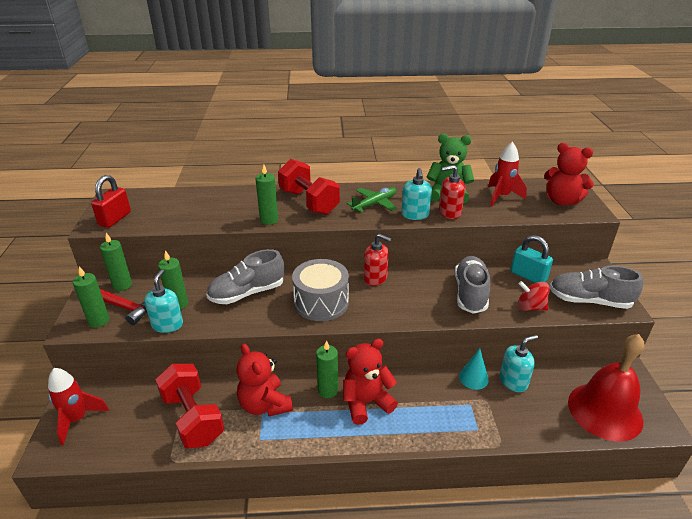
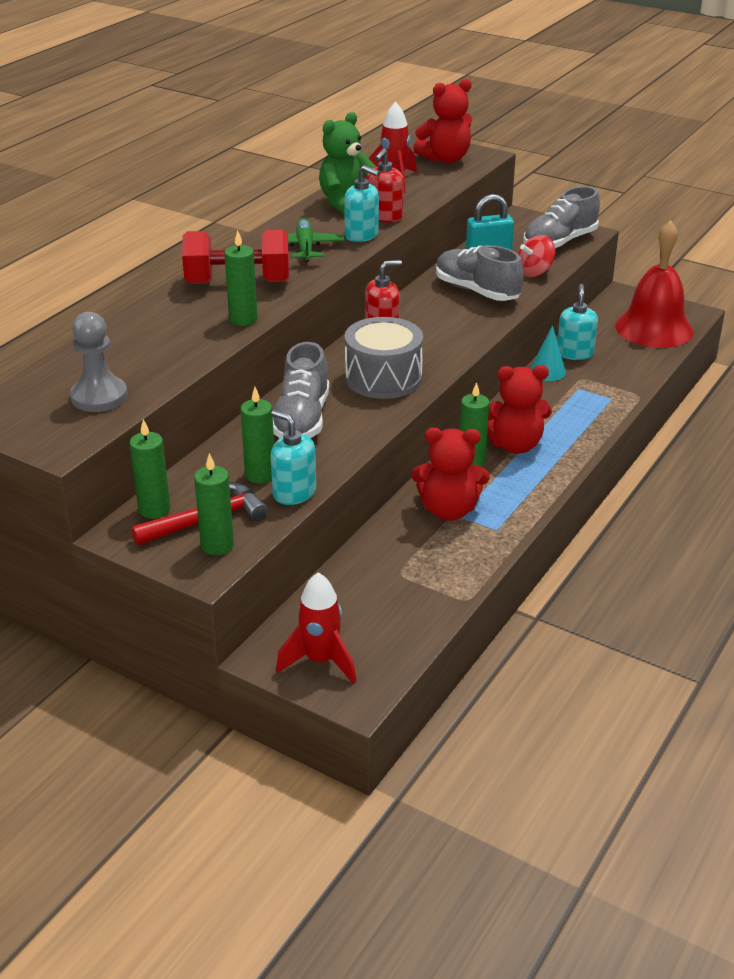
camera: 55 degrees left, 0 degrees up
red padlock [91,175,131,228] -> none
red dumbbell [155,364,224,448] -> none
red teddy bear [343,339,398,425] -> red teddy bear turned 105 degrees counterclockwise [487,365,552,454]
none -> grey pawn [70,312,128,412]

